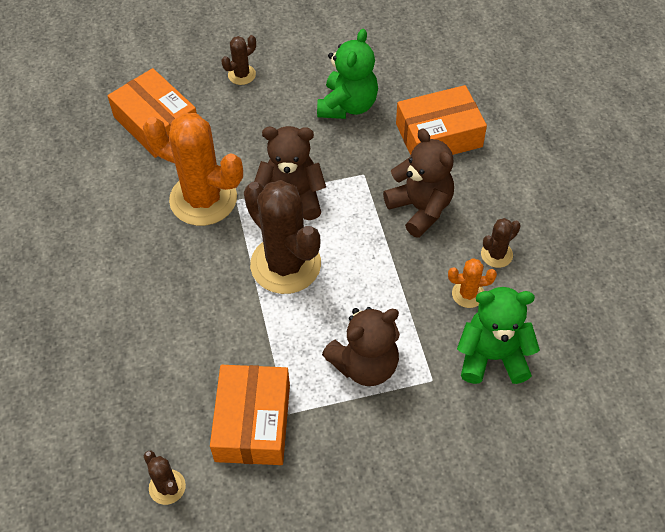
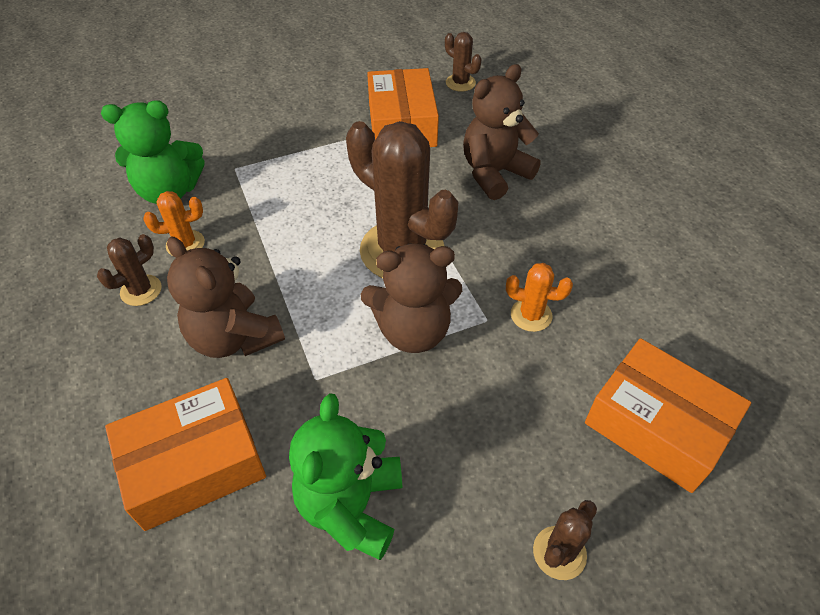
camera: 170 degrees right, 5 degrees down
orange cactus [143,113,243,226] -> orange cactus [506,263,573,332], size x0.45
brown teddy bear [322,307,400,386] -> brown teddy bear moved to [463,64,541,200]

